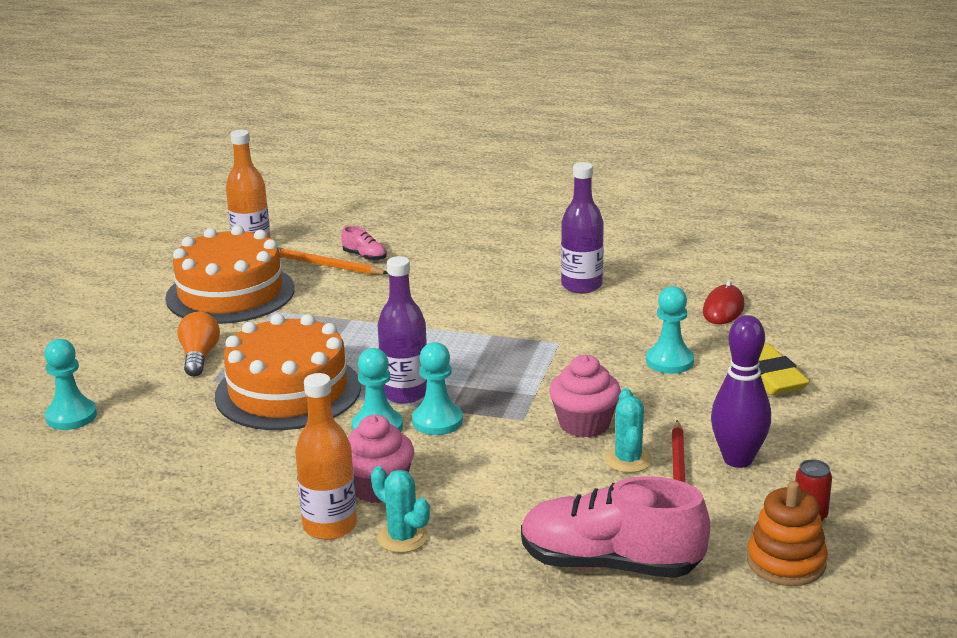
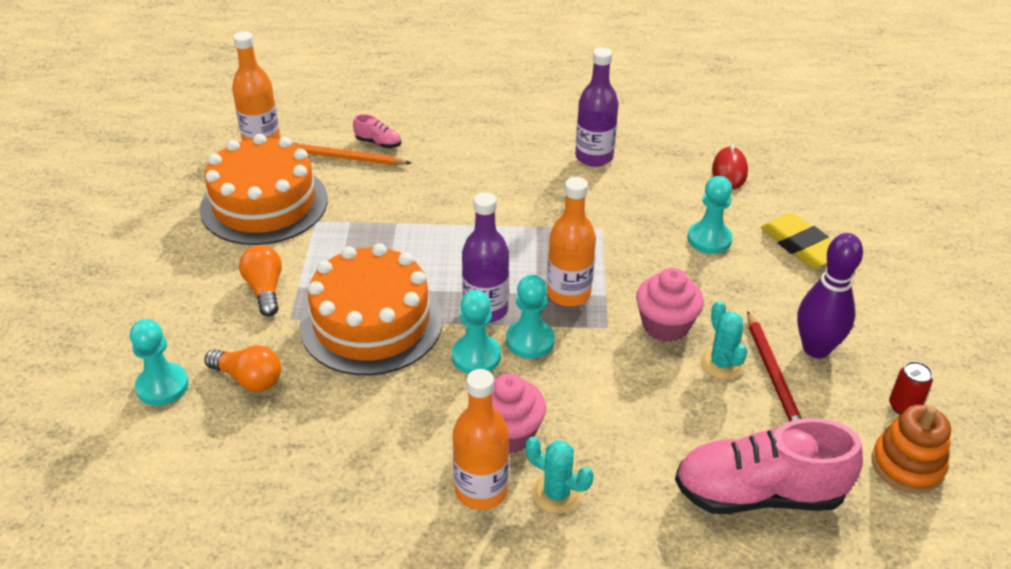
camera: 15 degrees left, 15 degrees up
none -> orange light bulb [205,345,281,392]
none -> orange bottle [547,177,596,307]

